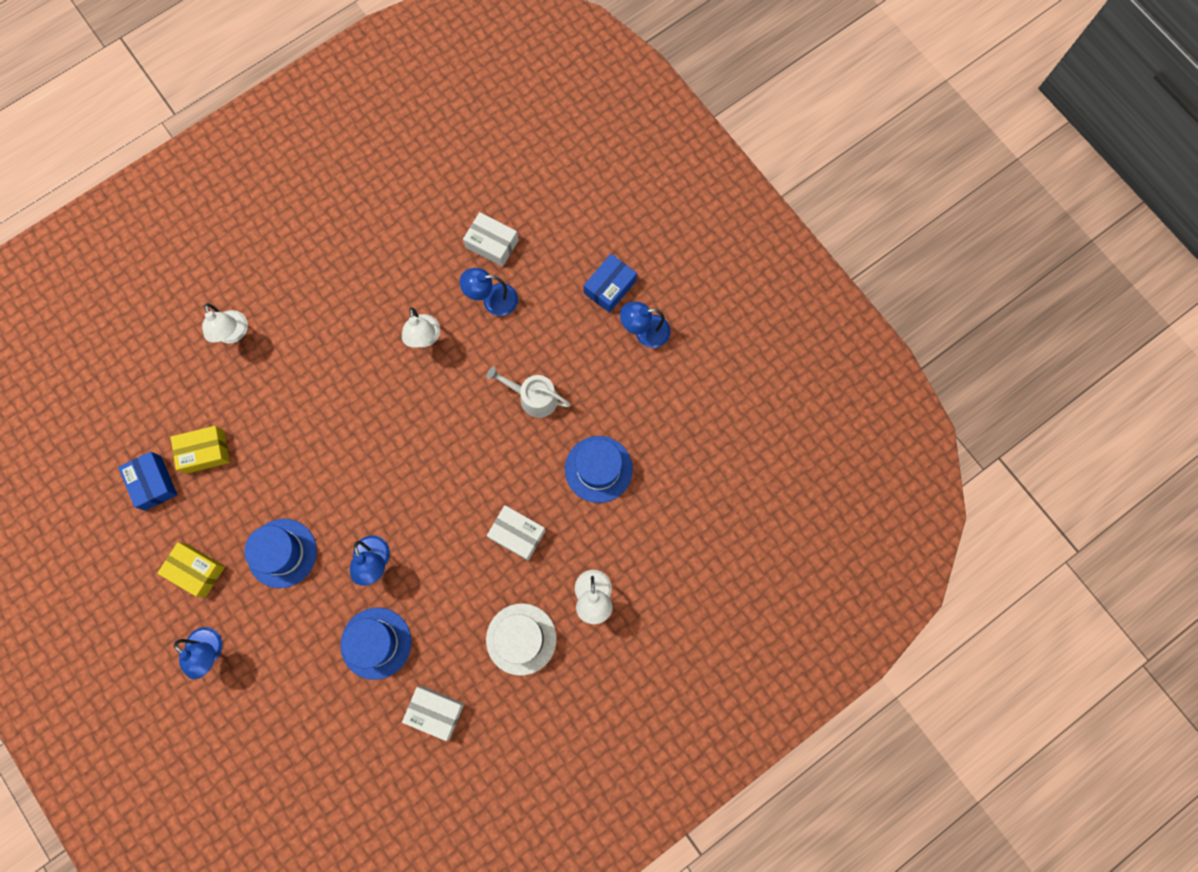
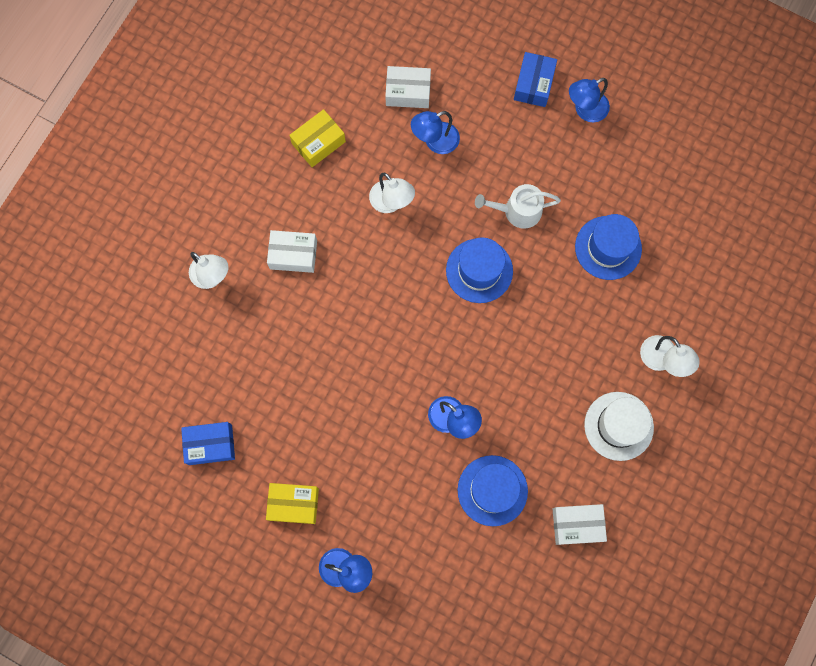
camera: 25 degrees left, 0 degrees up
blue box [118,452,177,511] -> blue box turned 45 degrees counterclockwise [181,422,235,465]
yellow box [170,426,230,474] -> yellow box moved to [289,109,346,167]
blue hat [244,519,317,588] -> blue hat moved to [446,238,513,303]
white box [487,505,546,561] -> white box moved to [267,230,317,273]

